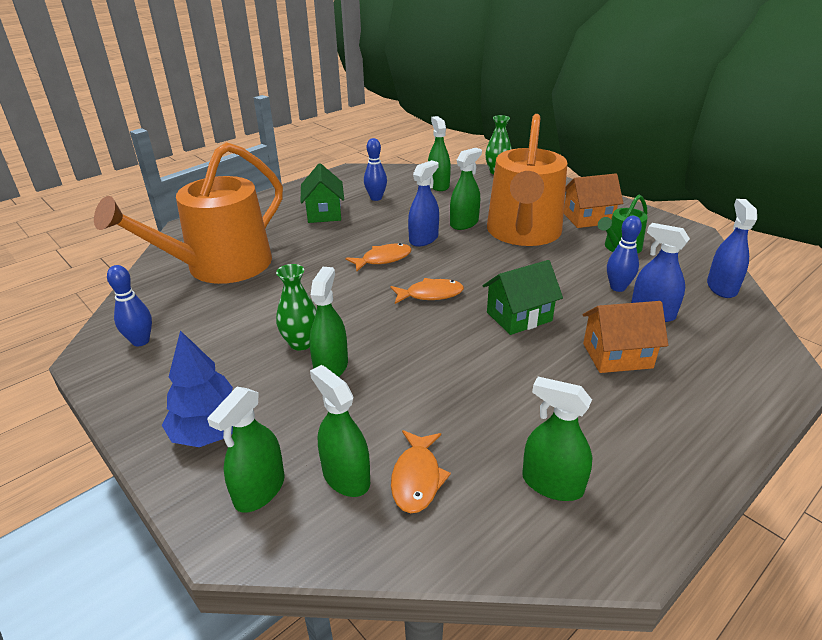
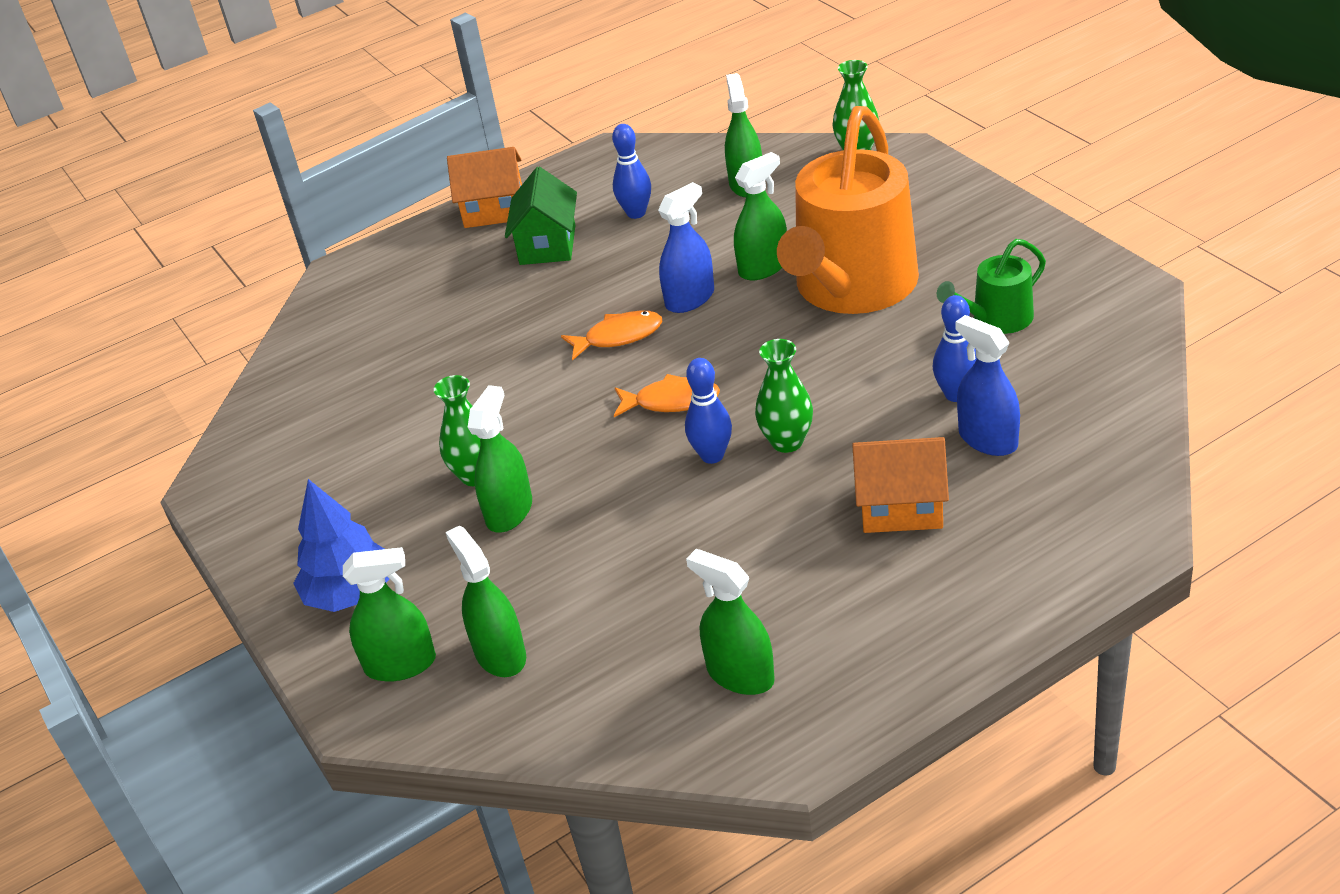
camera: 15 degrees right, 5 degrees up
orange watering can [94,142,283,284] -> none
blue bowling pin [107,265,152,346] -> blue bowling pin moved to [685,358,732,464]
green spray bottle [207,387,285,513] -> green spray bottle turned 135 degrees counterclockwise [343,547,436,682]
orange fish [391,430,451,513] -> none
green house [483,260,563,335] -> green vase [755,339,813,453]
orange house [564,173,623,228] -> orange house moved to [447,147,522,228]
blue spray bottle [707,199,757,298] -> none

